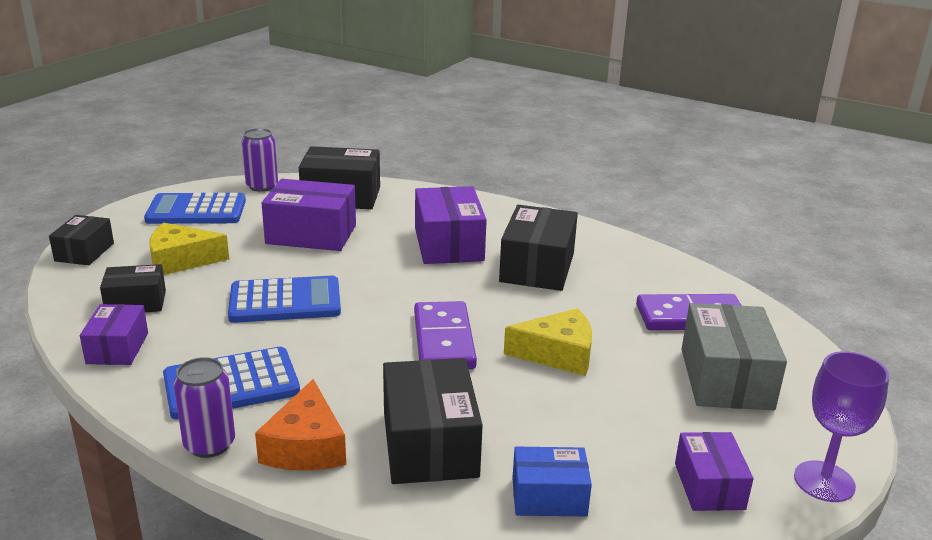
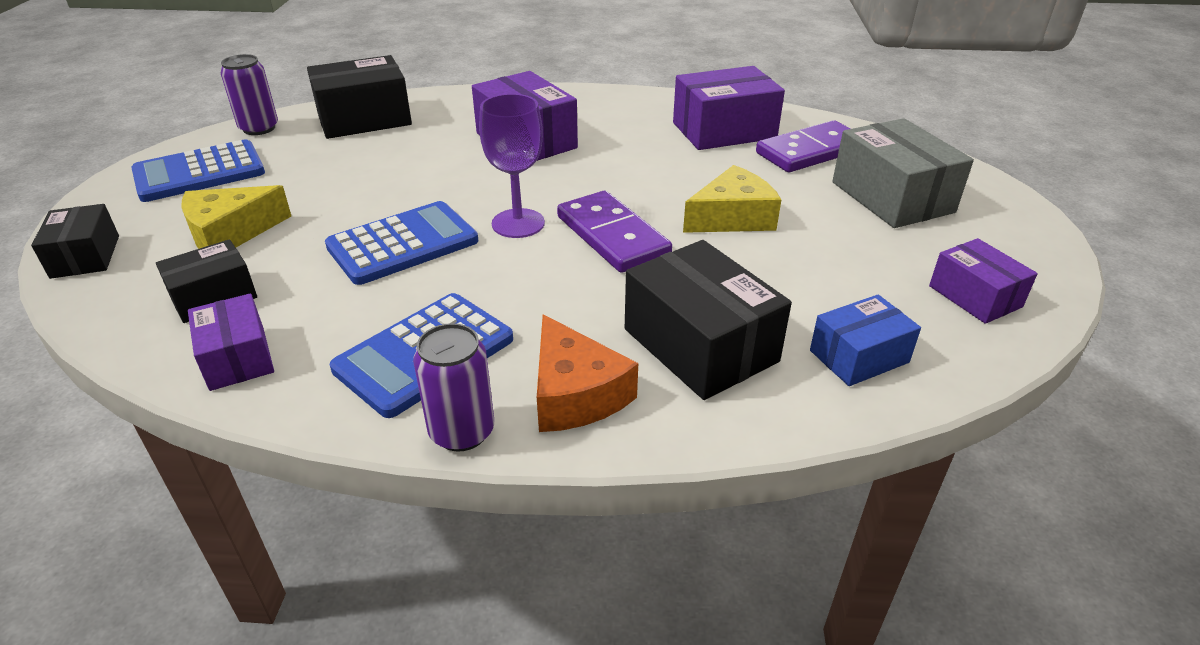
camera: 25 degrees left, 10 degrees up
purple box [262,179,356,251] -> purple box moved to [673,66,785,150]
black box [499,205,578,291] -> none
purple goblet [794,351,889,502] -> purple goblet moved to [479,94,545,238]

